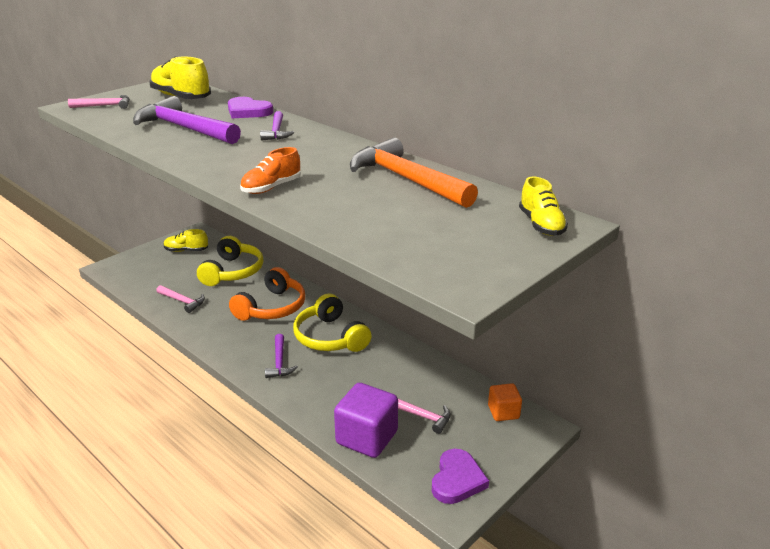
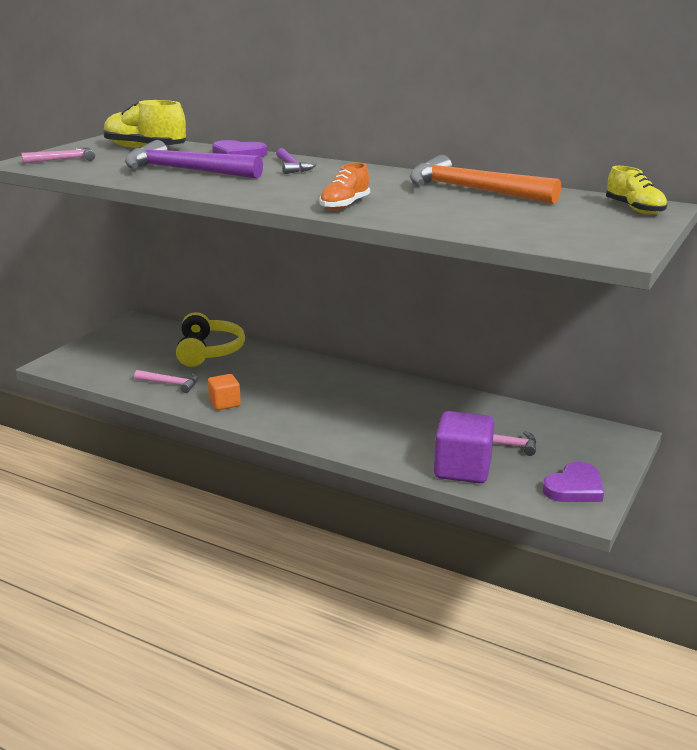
camera: 15 degrees left, 5 degrees down
yellow shoe [164,229,208,252] -> none
orange headphones [229,267,305,321] -> none
purple hammer [265,334,298,378] -> none
yellow headphones [293,293,372,352] -> none
purple heart [432,449,489,504] -> purple heart turned 45 degrees clockwise [543,462,604,502]
orange cube [488,383,522,421] -> orange cube moved to [208,374,241,410]

